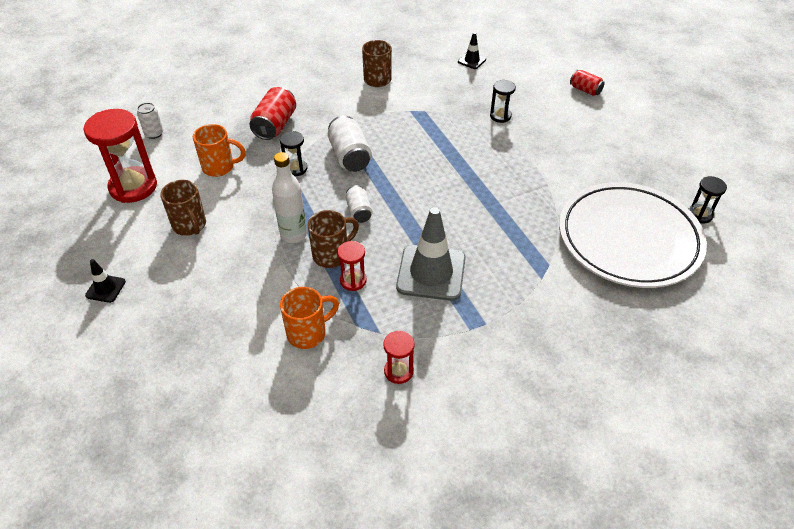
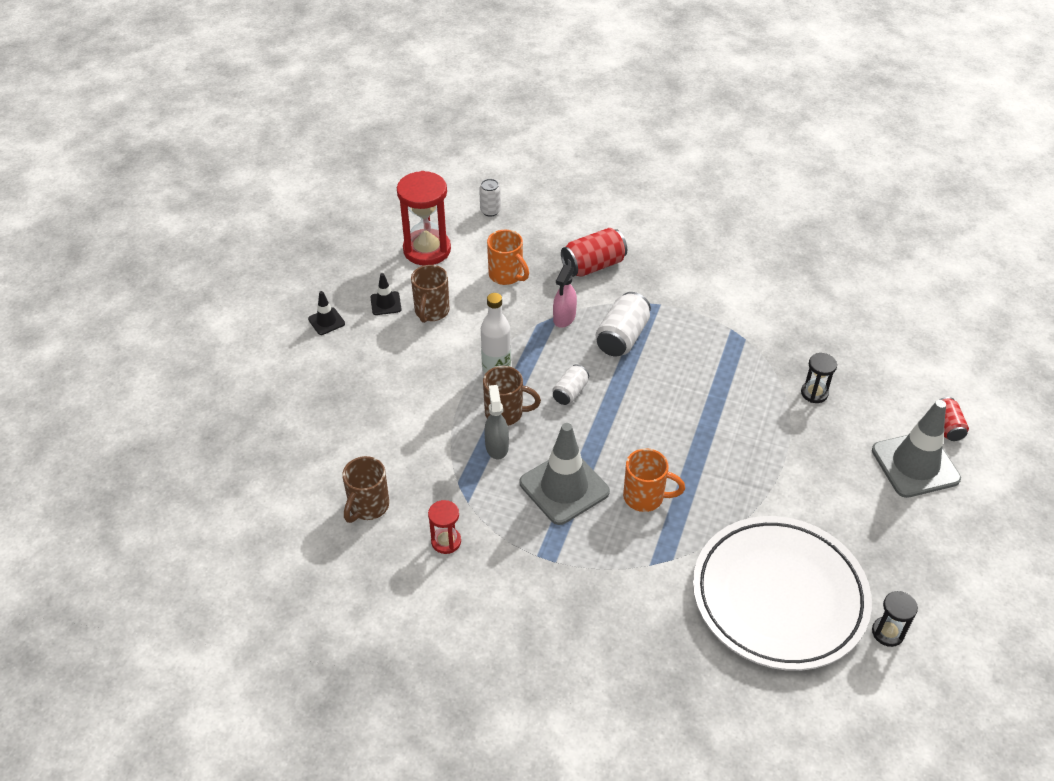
camera: 45 degrees right, 0 degrees up
black hourglass [280,131,307,176] -> pink spray bottle [553,265,577,328]
orange mug [280,287,339,349] -> orange mug moved to [623,448,685,512]
red hourglass [337,241,367,291] -> grey spray bottle [484,385,509,459]
brown mug [362,40,392,87] -> brown mug moved to [342,456,389,523]
black traffic cone [458,32,486,69] -> black traffic cone moved to [370,273,402,315]
none -> grey traffic cone [872,400,961,498]

